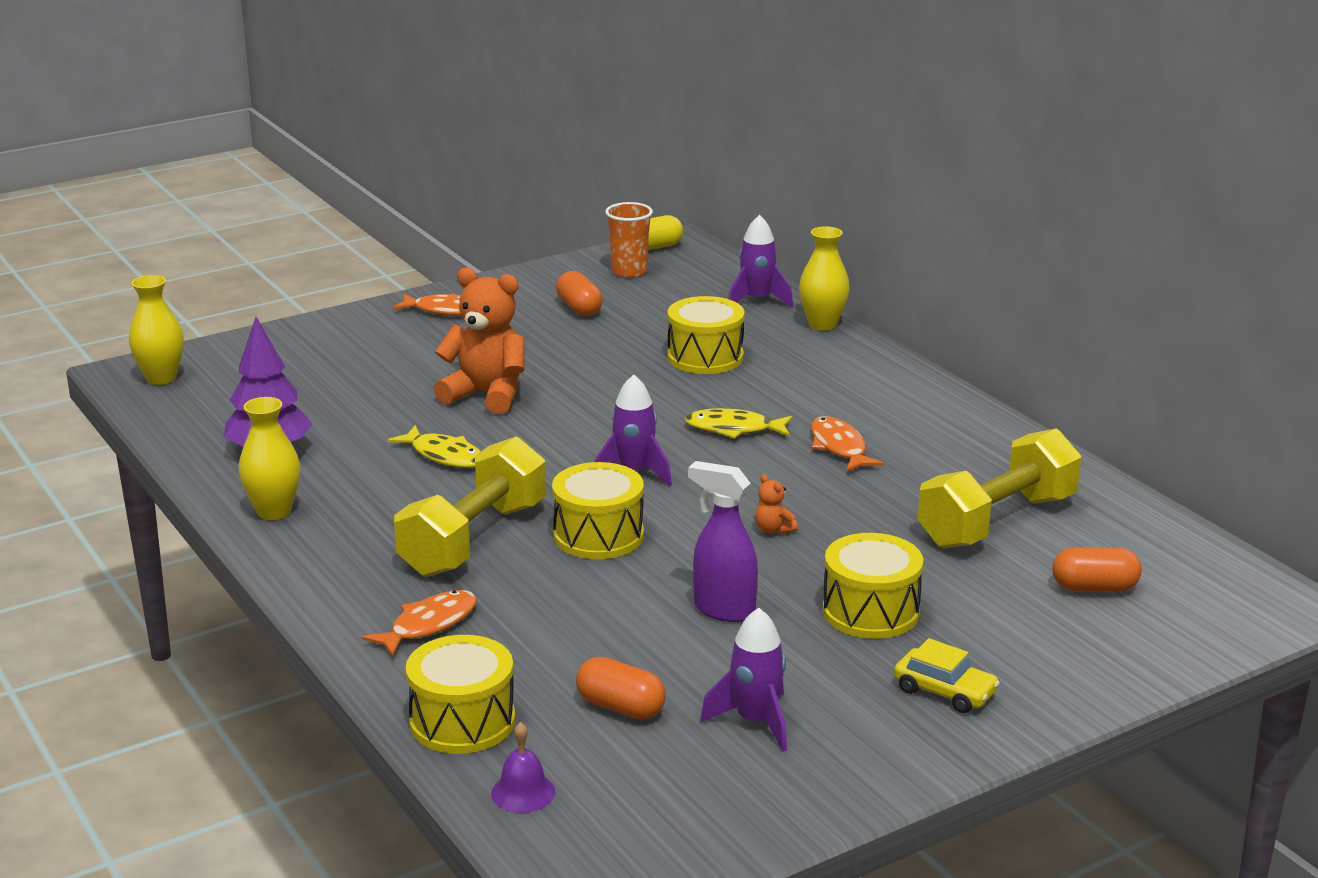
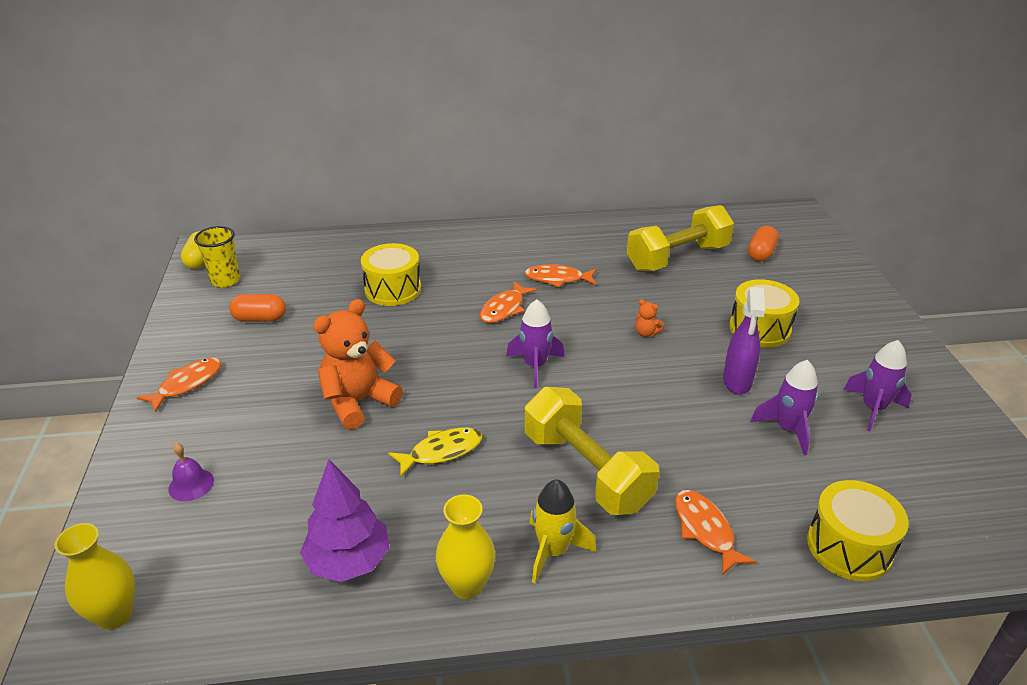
camera: 65 degrees left, 10 degrees up
purple bell [491,722,555,813] -> purple bell moved to [169,443,214,501]
yellow drum [552,462,644,559] -> none
orange capsule [576,657,666,719] -> none
orange cup [605,202,653,278] -> yellow cup [194,226,240,288]
yellow fish [685,408,793,439] -> orange fish [480,281,537,323]
purple spray bottle [688,461,758,622] -> purple spray bottle turned 45 degrees counterclockwise [723,287,765,394]
purple rocket [728,215,793,307] -> purple rocket moved to [750,360,819,455]
orange teddy bear [755,474,798,535] -> orange teddy bear turned 45 degrees clockwise [635,299,664,337]
yellow vase [799,226,850,331] -> none
yellow car [894,638,1000,713] -> none
yellow dumbbell [918,428,1081,549] -> yellow dumbbell turned 75 degrees clockwise [627,205,734,271]
none -> yellow rocket [529,479,596,584]

